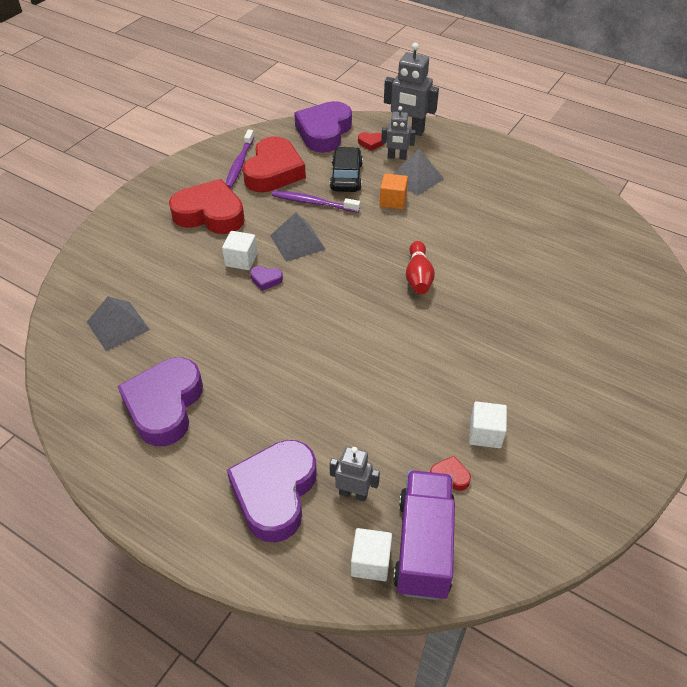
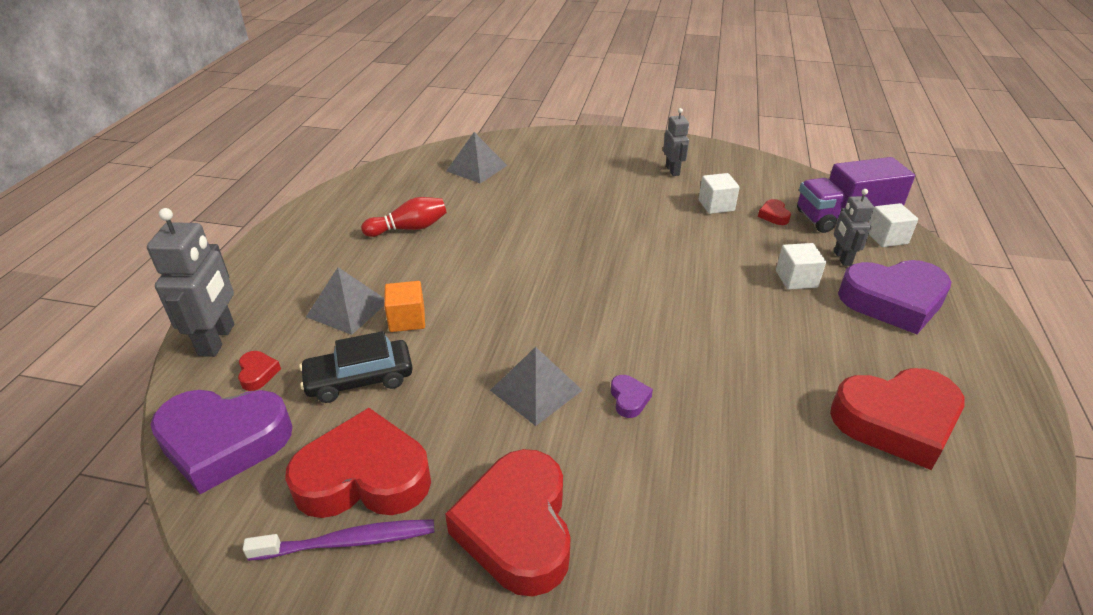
camera: 110 degrees left, 10 degrees down
grey pyramid [87,296,150,351] -> grey pyramid moved to [446,132,507,184]
purple heart [117,357,203,446] -> red heart [830,368,965,470]
white cube [222,231,257,270] -> white cube moved to [776,243,826,290]
purple toothbrush [272,190,360,213] -> none
grey robot [381,106,416,160] -> grey robot moved to [663,108,689,176]
red bowling pin [406,241,435,294] -> red bowling pin moved to [361,197,447,237]

